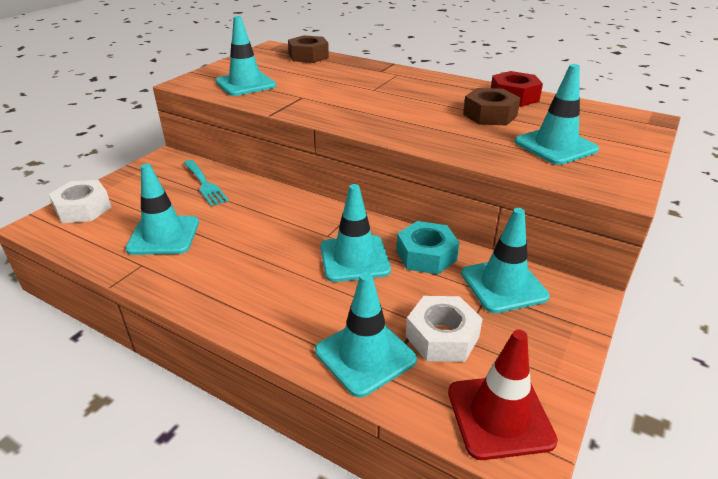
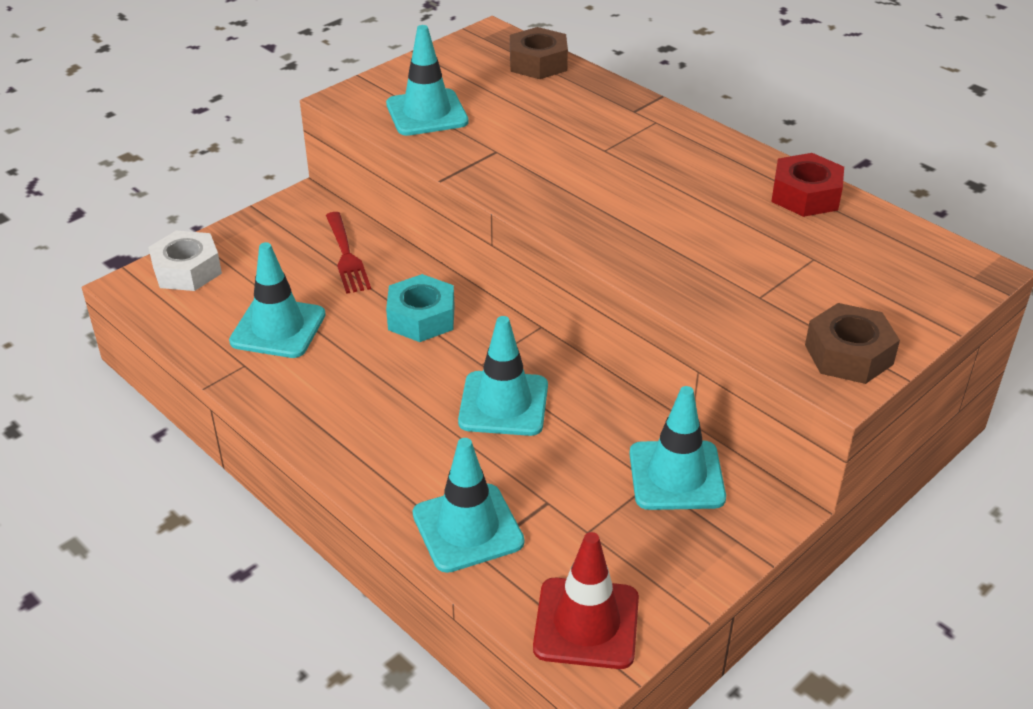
camera: 15 degrees right, 5 degrees up
turquoise fork [184,160,229,207] -> red fork [326,212,371,294]
turquoise nut [397,221,460,274] -> turquoise nut moved to [386,274,455,342]
white nut [406,296,483,362] -> none
brown nut [463,88,520,125] -> brown nut moved to [805,303,900,384]
turquoise traffic cone [515,64,599,165] -> none

